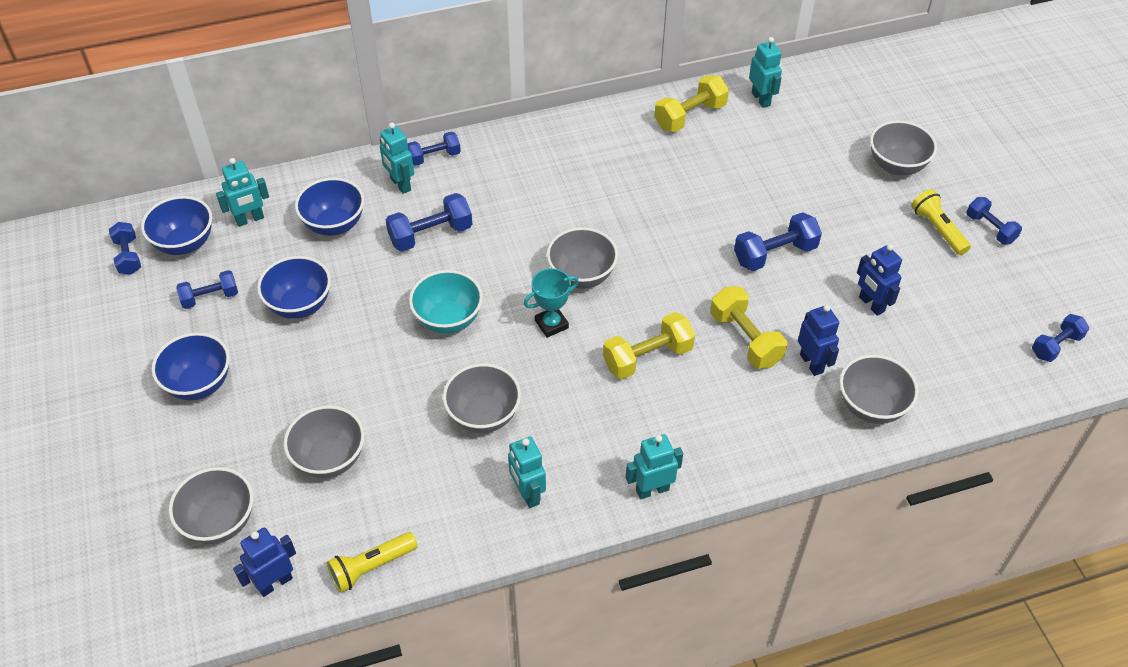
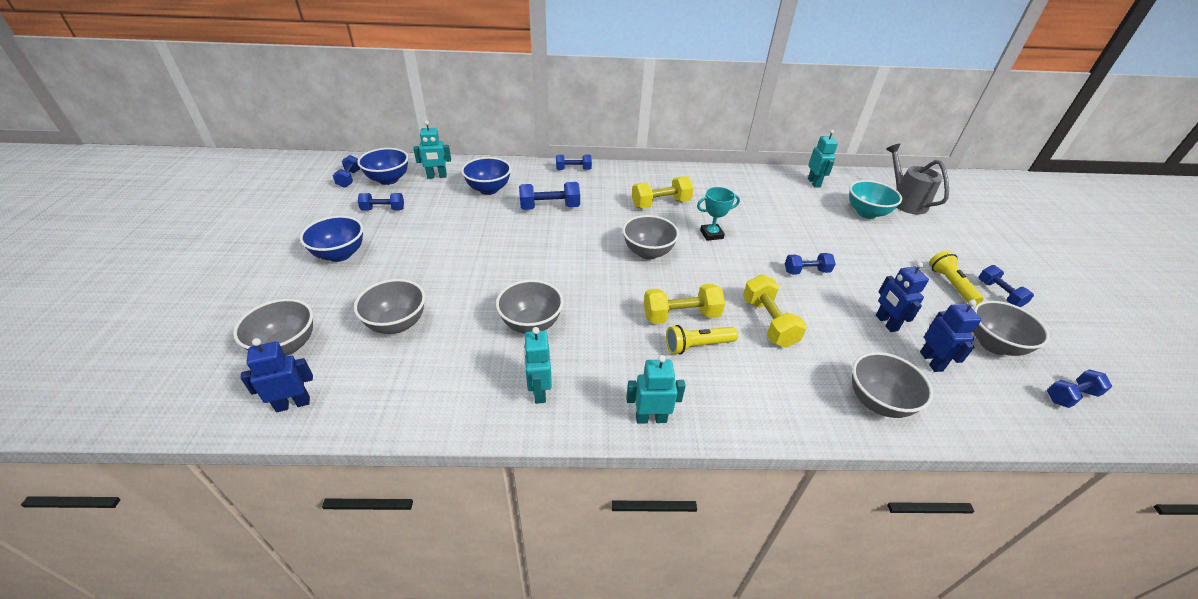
camera: 15 degrees right, 10 degrees down
blue bowl [257,256,331,319] -> none
yellow flashlight [327,532,418,593] -> yellow flashlight moved to [666,325,738,354]
turquoise robot [380,123,414,194] -> none
turquoise bowl [409,270,483,334] -> turquoise bowl moved to [849,180,902,219]
turquoise trophy [524,268,579,338] -> turquoise trophy moved to [697,187,740,241]
yellow dumbbell [654,75,729,132] -> yellow dumbbell moved to [632,176,694,208]
blue dumbbell [734,212,822,271] -> blue dumbbell [785,253,835,275], size x0.66
blue robot [798,305,839,376] -> blue robot moved to [920,300,981,372]
grey bowl [870,120,937,175] -> grey bowl moved to [973,301,1050,356]
none -> grey watering can [886,144,949,214]

